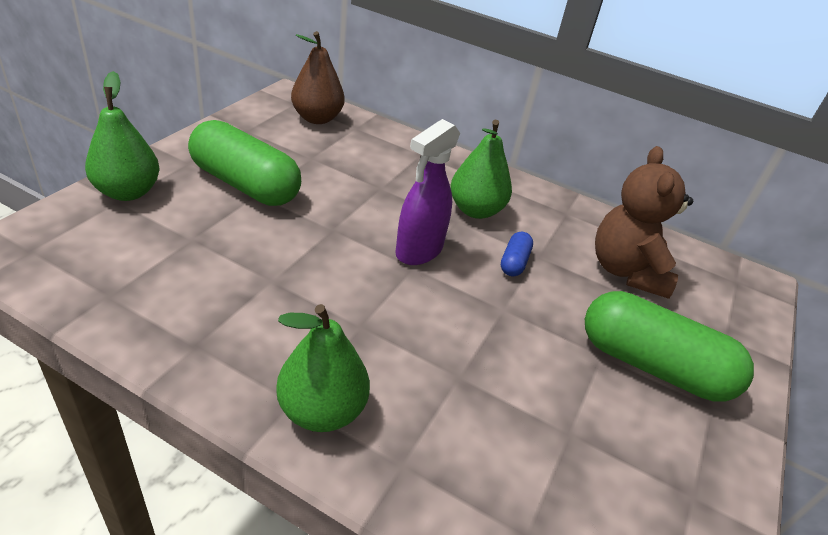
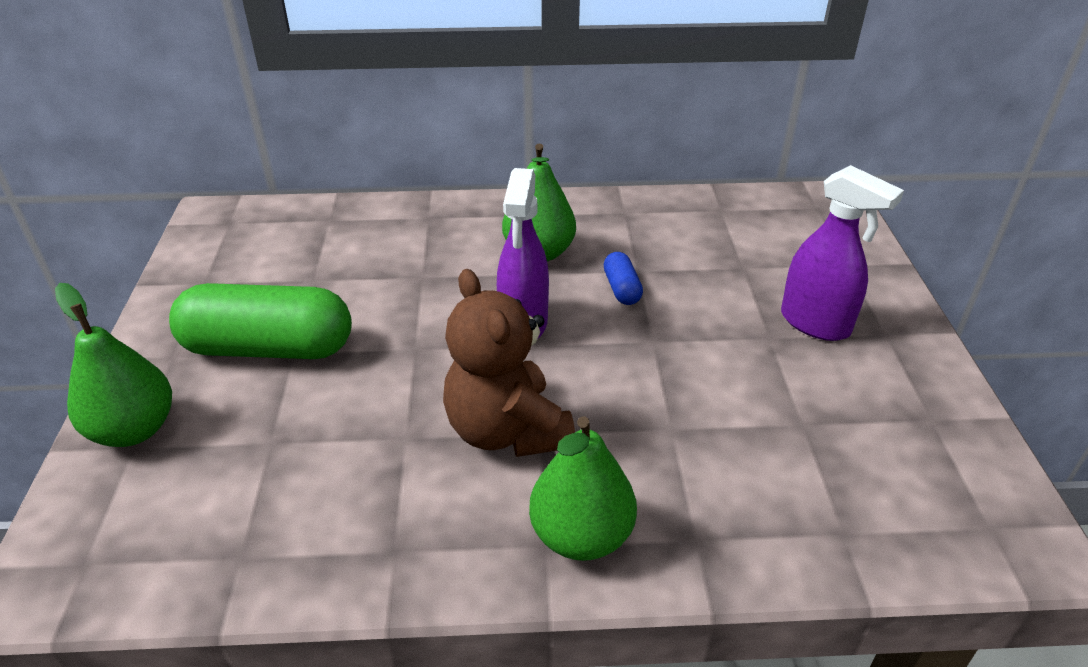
camera: 25 degrees left, 0 degrees up
brown pear [291,31,345,124] -> none
green capsule [585,291,754,402] -> purple spray bottle [781,165,904,341]
brown teddy bear [595,146,693,299] -> brown teddy bear moved to [443,269,575,457]

